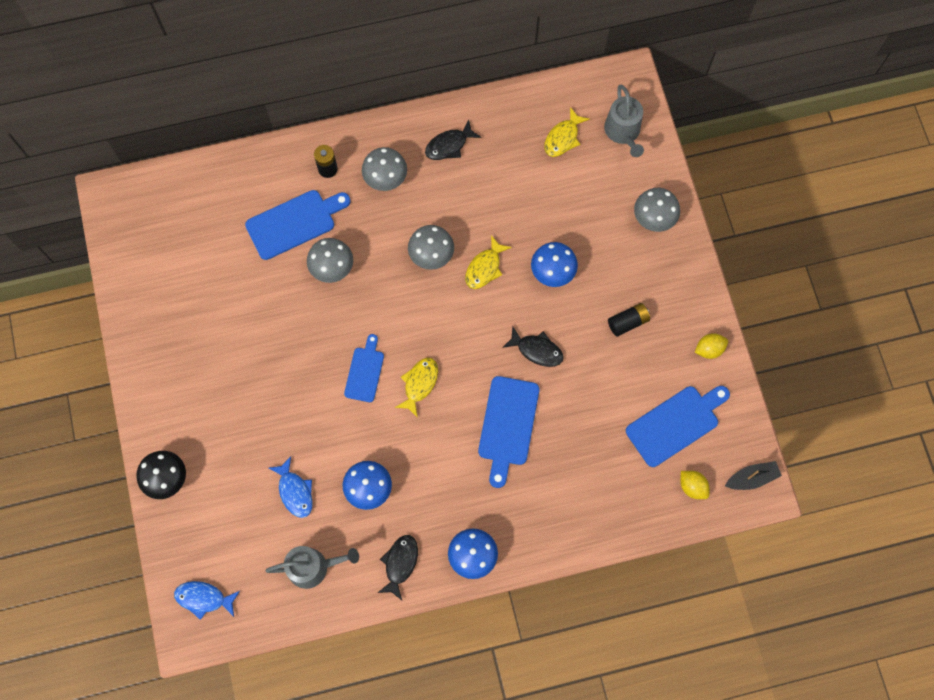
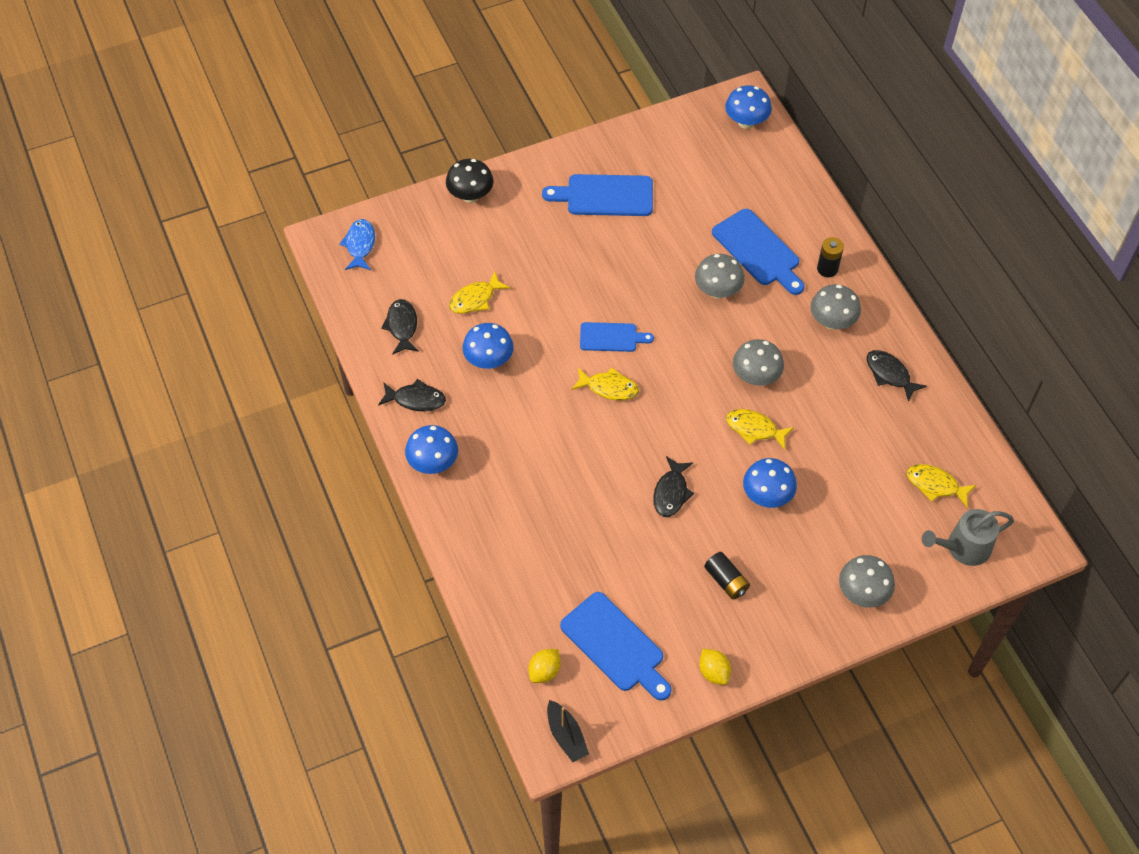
camera: 80 degrees right, 15 degrees down
grey watering can [266,546,359,589] -> black fish [381,299,419,355]
blue fish [269,457,313,518] -> yellow fish [449,271,510,314]
blue cutting board [478,376,539,488] -> blue cutting board moved to [542,174,653,216]
none -> blue mushroom [725,85,772,129]

